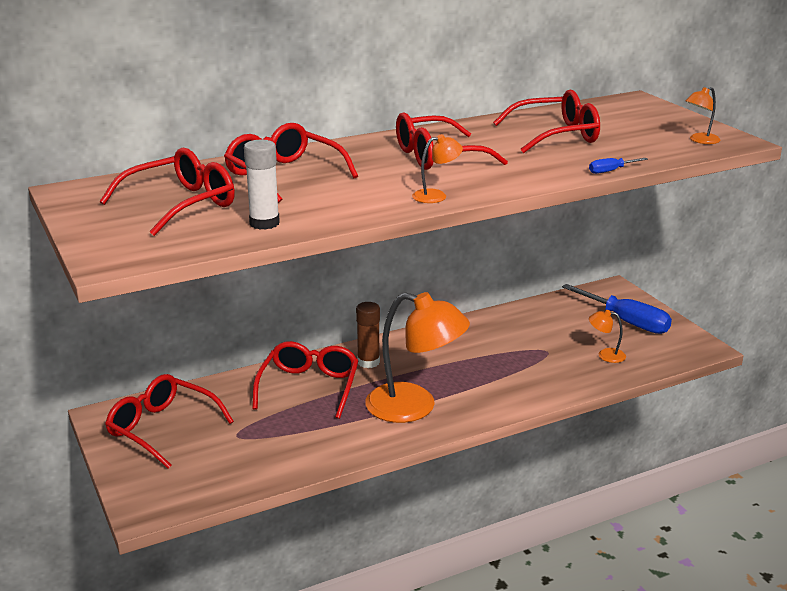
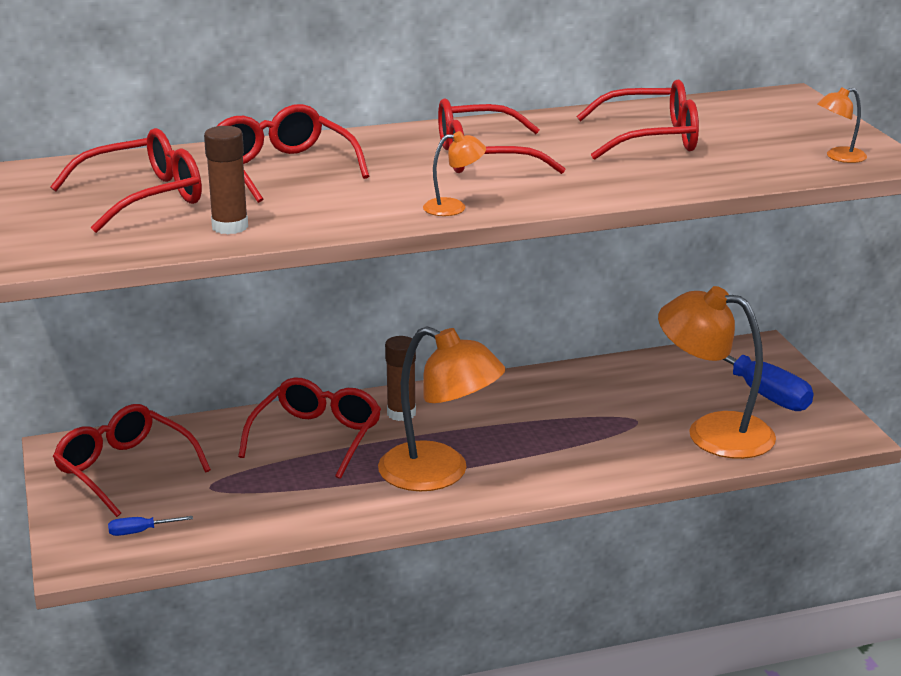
camera: 10 degrees right, 0 degrees up
white glue stick [244,140,280,230] -> brown glue stick [204,126,248,234]
blue screwdriver [589,158,648,174] -> blue screwdriver moved to [108,516,193,536]
orange lamp [589,310,626,363] -> orange lamp [658,286,776,459], size x2.36

